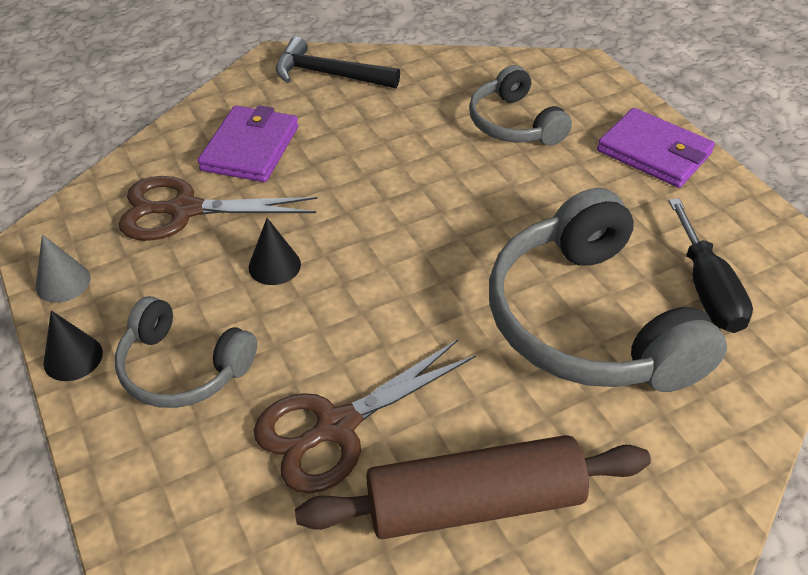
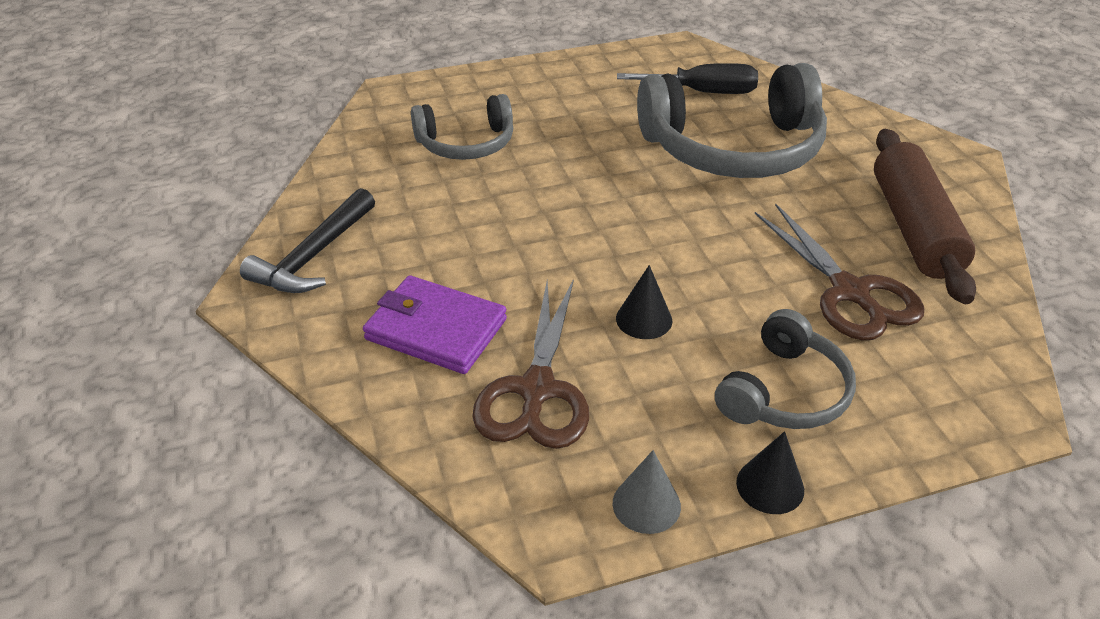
camera: 80 degrees left, 5 degrees down
purple wallet [597,108,715,188] -> none

